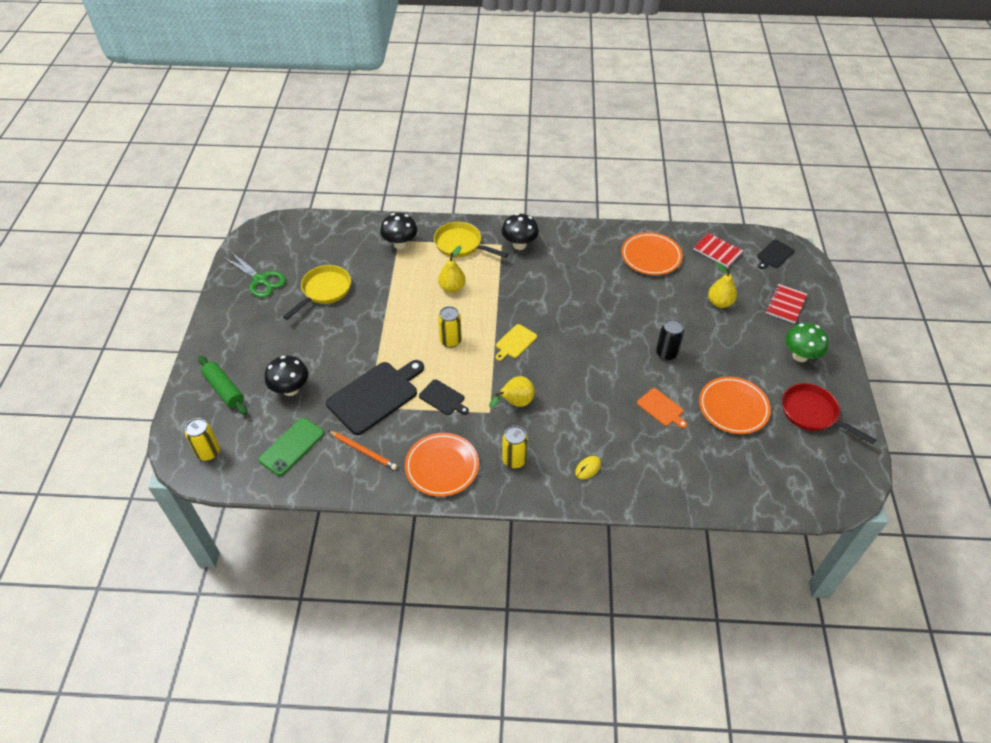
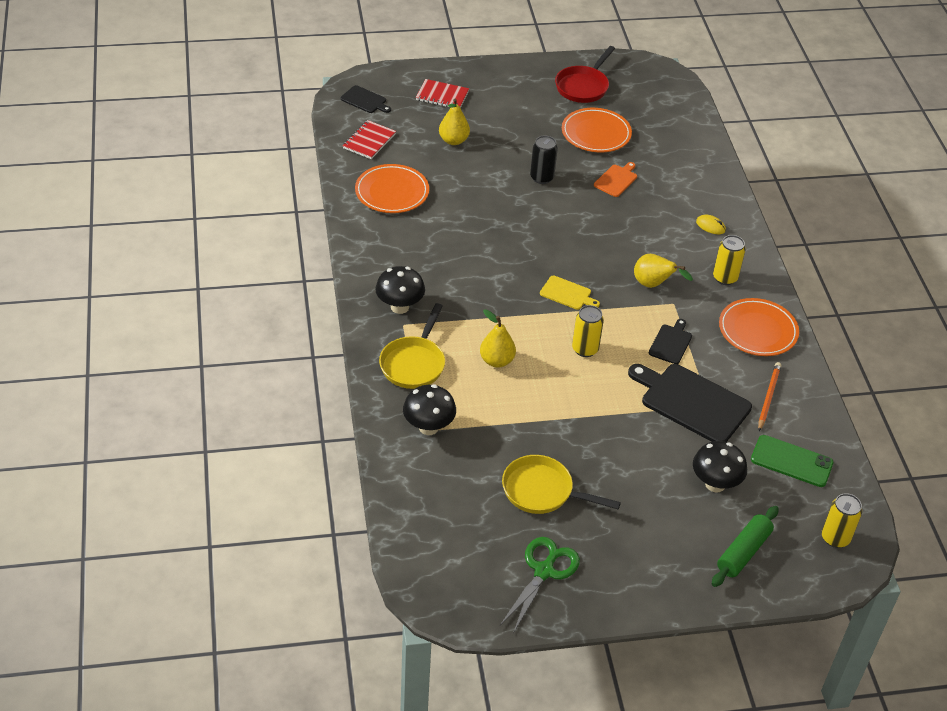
camera: 105 degrees left, 5 degrees down
green mushroom [785,323,829,362] -> none

